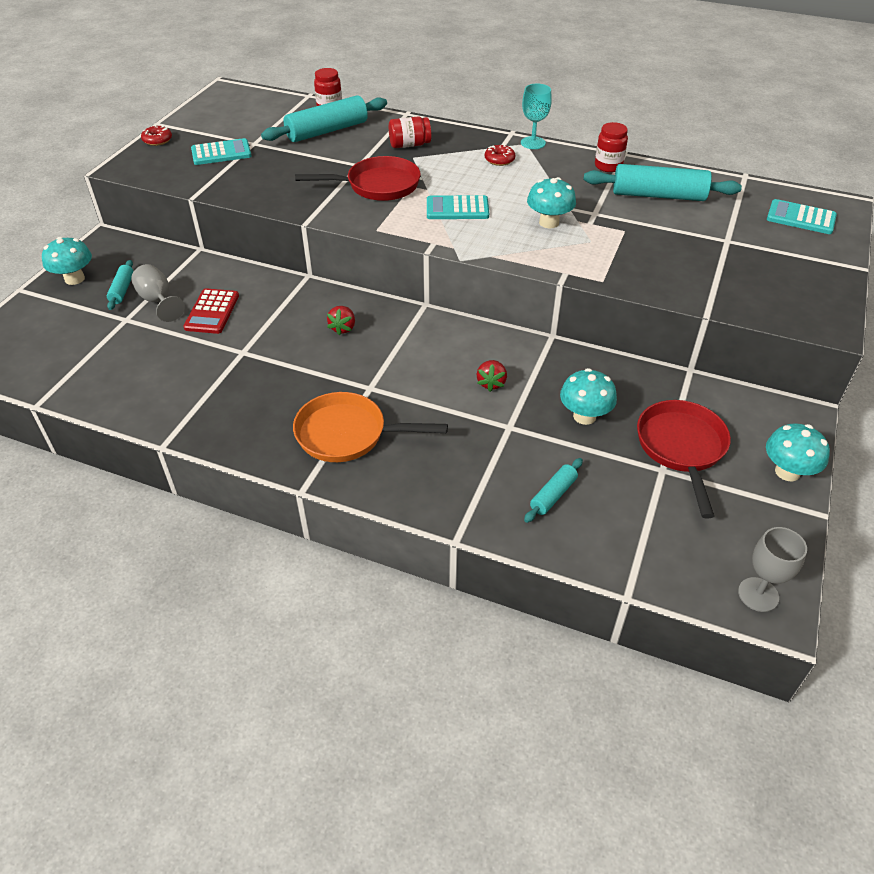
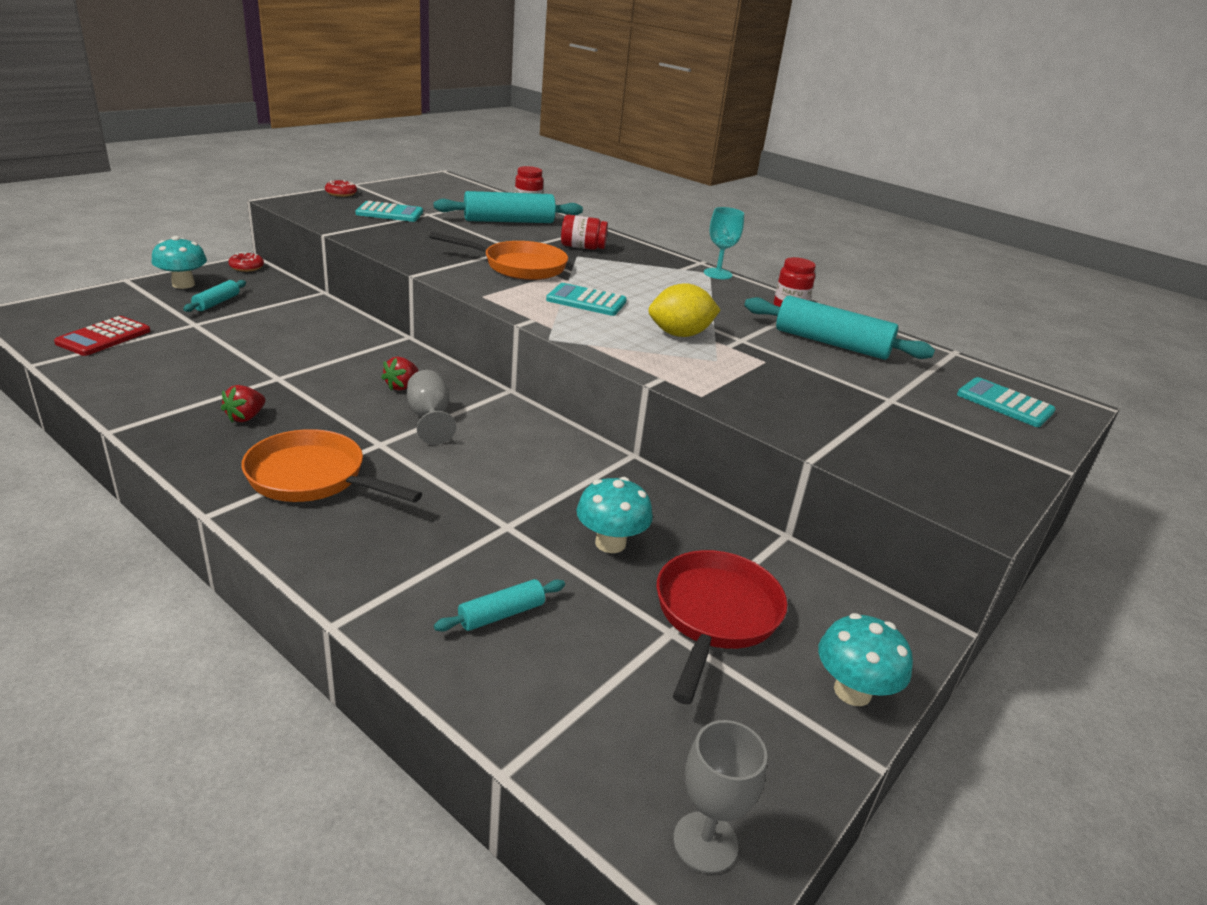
camera: 15 degrees right, 15 degrees down
grey goblet [131,264,185,322] -> grey goblet moved to [407,370,456,445]
red calculator [183,288,239,334] -> red calculator moved to [54,316,150,356]
red pan [295,156,421,201] -> orange pan [430,232,568,280]
red strawberry [477,360,507,392] -> red strawberry moved to [221,385,265,422]
red donut [485,144,515,166] -> red donut moved to [228,252,264,272]
turquoise mushroom [527,177,576,229] -> yellow lemon [649,283,721,337]

